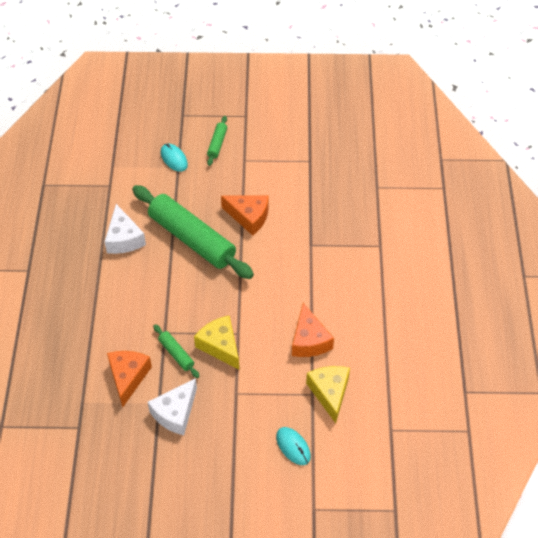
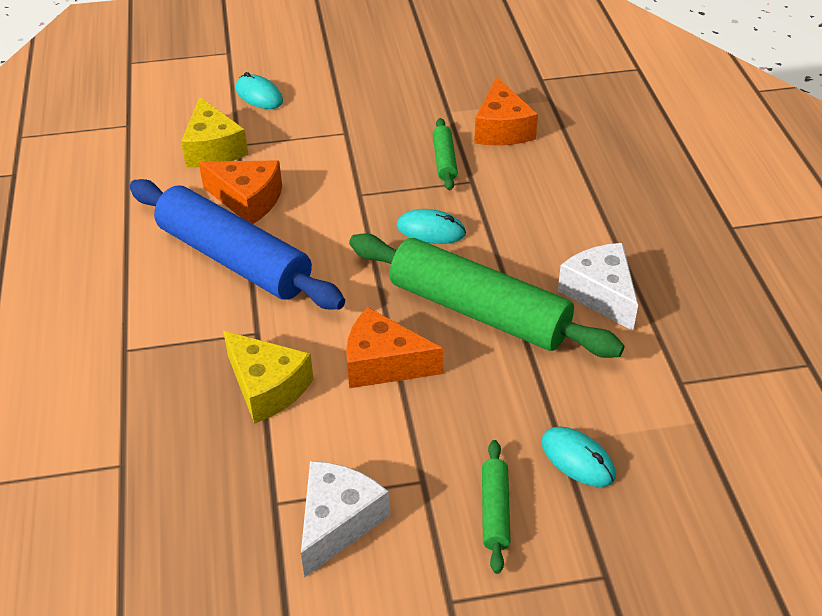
camera: 170 degrees right, 10 degrees down
white cheese [148,378,197,435] -> white cheese moved to [301,461,390,578]
green rolling pin [153,324,200,378] -> green rolling pin turned 45 degrees clockwise [433,118,458,190]
yellow cheese [194,316,239,369] -> yellow cheese moved to [223,331,313,424]
orange cheese [292,303,334,357] -> orange cheese turned 135 degrees clockwise [199,160,282,224]
none -> blue rolling pin [129,179,345,309]
none -> turquoise mouse [397,209,466,244]

